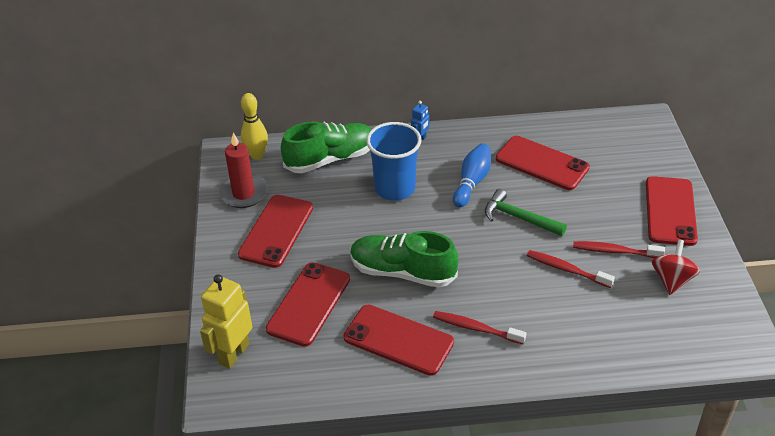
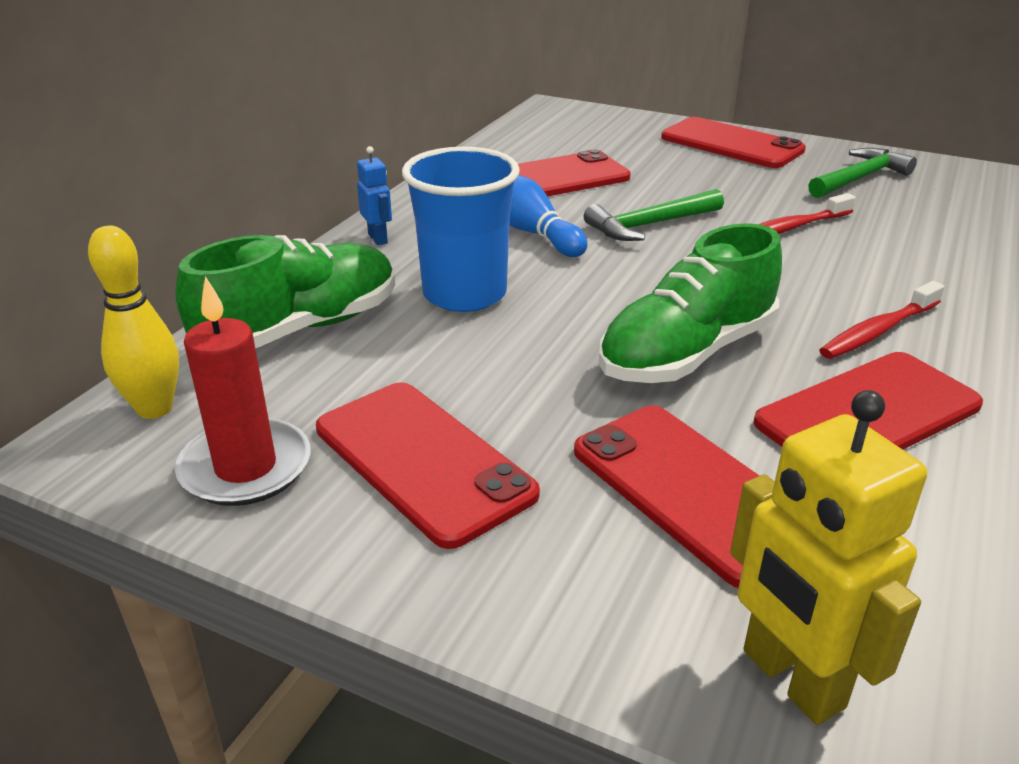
camera: 60 degrees left, 10 degrees down
green shoe [281,121,372,173] -> green shoe turned 45 degrees clockwise [175,235,395,348]
red toothbrush [573,241,665,258] -> none
red spinning top [652,239,700,295] -> green hammer [808,148,917,198]

